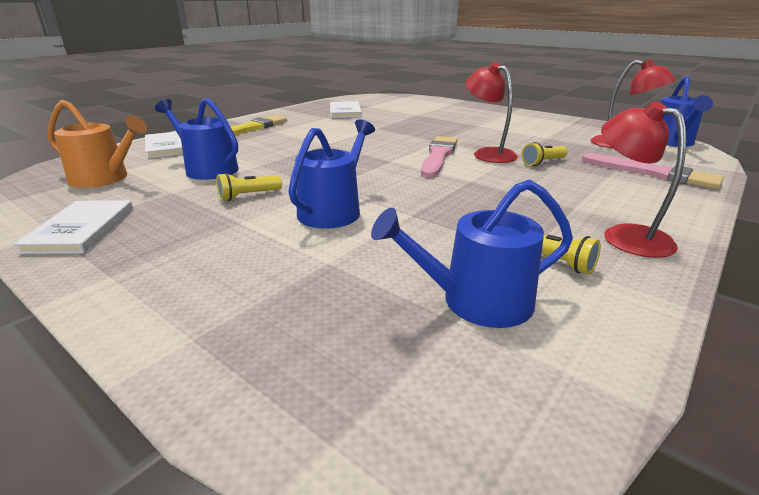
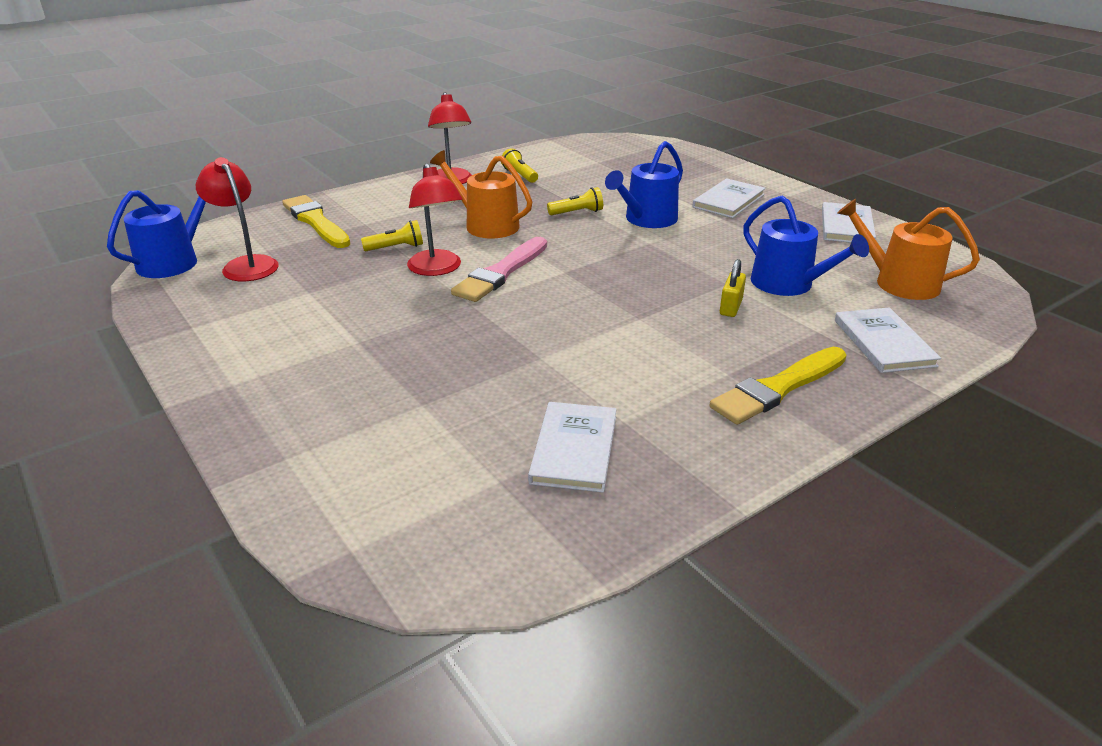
camera: 165 degrees left, 5 degrees up
yellow flashlight [216,173,282,201] -> yellow flashlight moved to [547,187,603,215]
blue watering can [371,179,573,328] -> none
pink brush [582,153,724,189] -> yellow brush [282,195,350,248]
none -> orange watering can [430,150,532,238]
none -> white book [692,178,765,218]
none -> yellow padlock [720,259,746,317]

